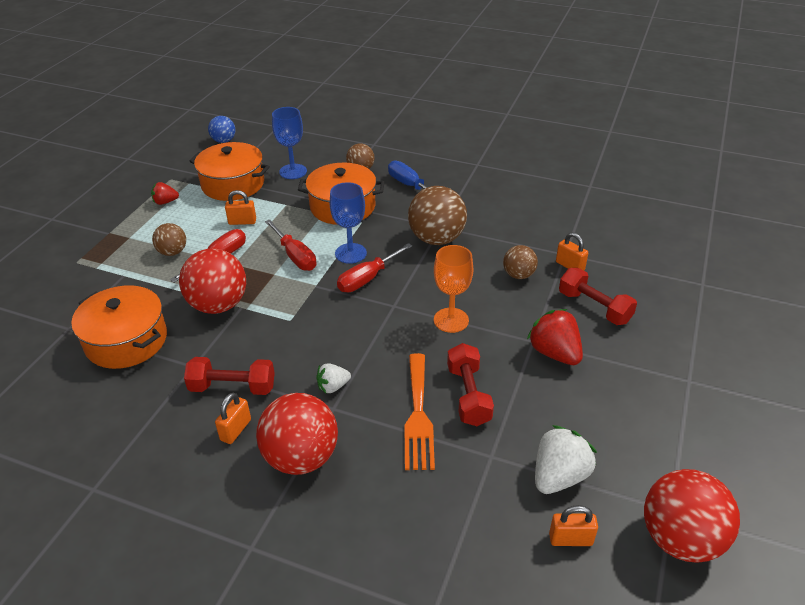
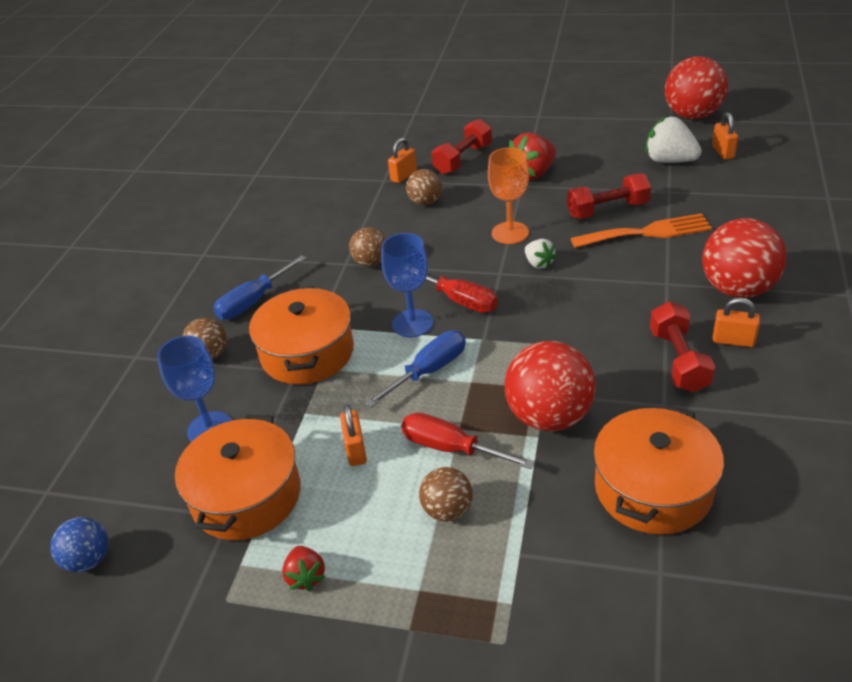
camera: 95 degrees left, 0 degrees up
red screwdriver [265,220,316,271] -> blue screwdriver [365,331,466,408]
white strawberry [316,363,351,393] -> white strawberry moved to [525,239,557,269]
brown ball [408,186,467,245] -> brown ball [349,227,386,267], size x0.55

